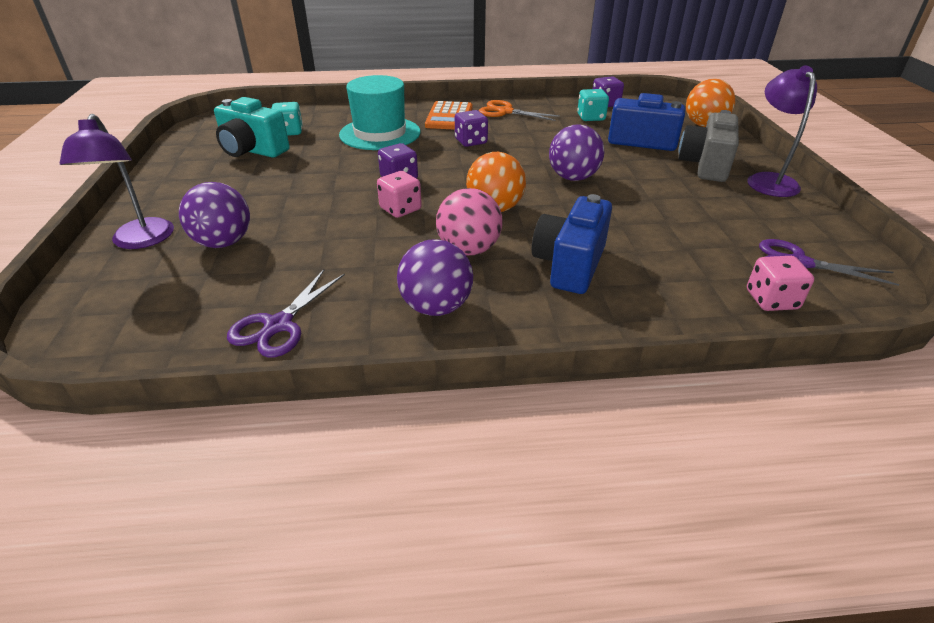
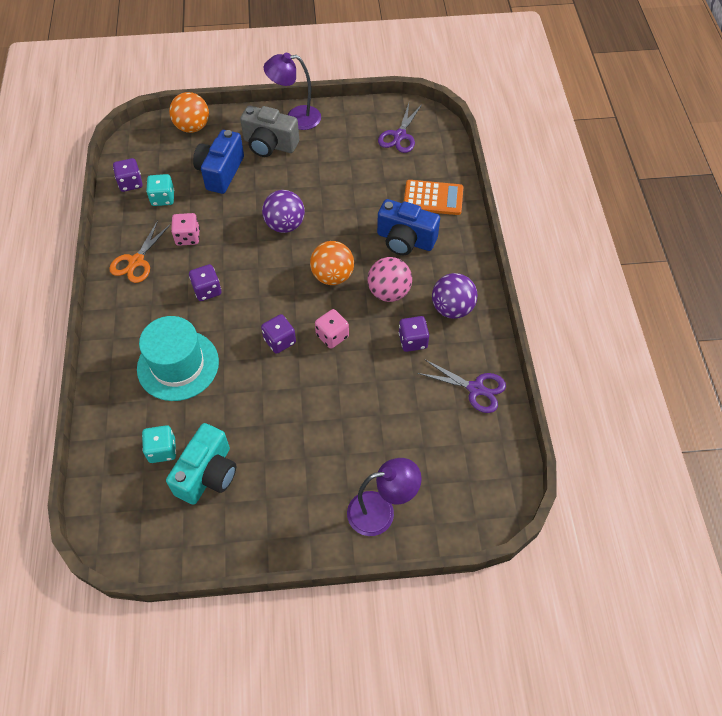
camera: 90 degrees left, 20 degrees up
purple ball [179,182,250,248] -> none
orange calculator [425,101,473,130] -> orange calculator moved to [404,180,463,215]
pink dice [747,256,814,311] -> pink dice moved to [171,213,200,246]
none -> purple dice [399,316,429,352]

